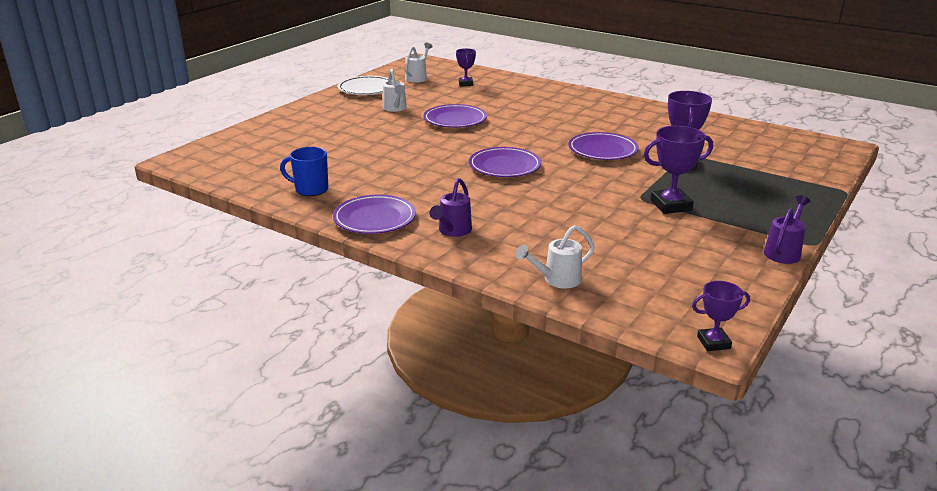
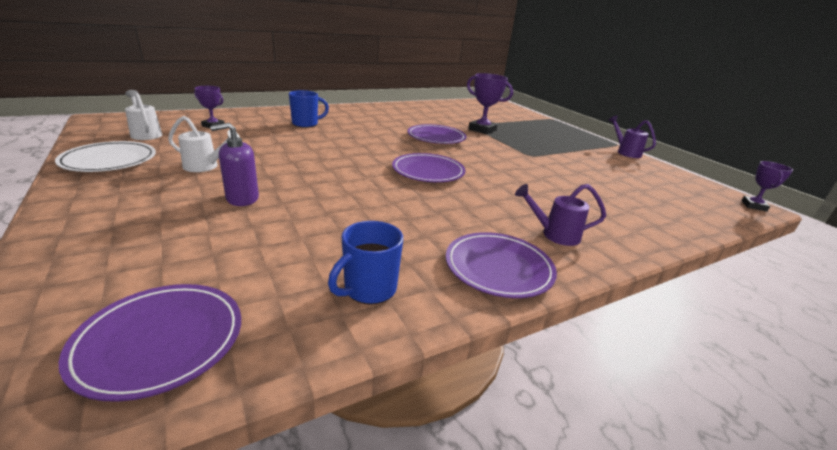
camera: 65 degrees left, 0 degrees up
purple plate [423,104,487,128] -> purple plate moved to [59,284,241,402]
purple watering can [430,178,472,237] -> purple watering can turned 135 degrees clockwise [515,184,606,246]
white watering can [515,225,595,289] -> none
purple trophy [644,126,713,214] -> none
none -> purple soap dispenser [210,123,259,206]
none -> blue mug [289,90,329,128]

